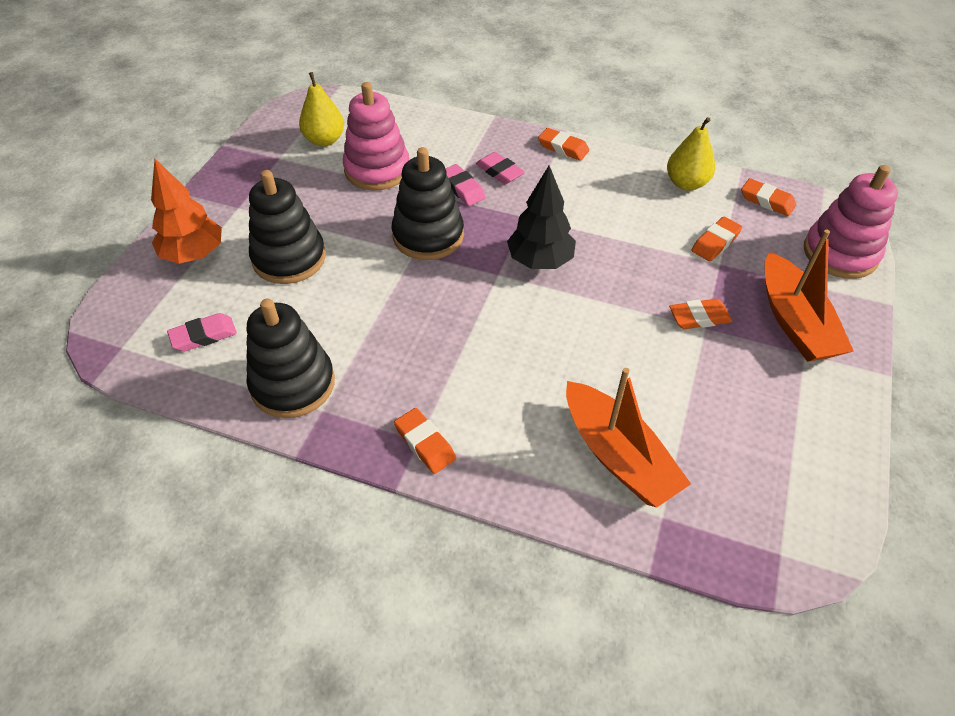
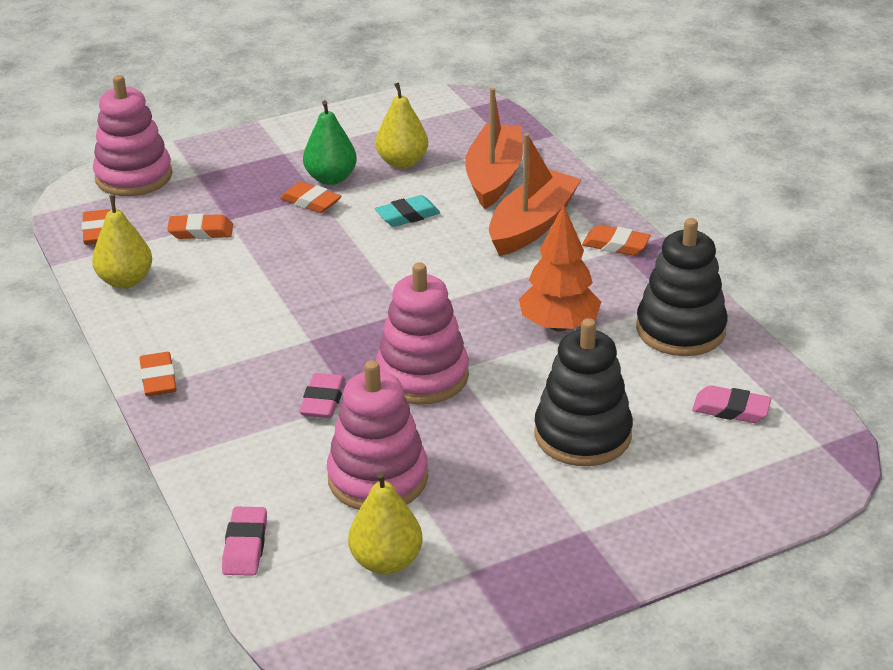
camera: 135 degrees left, 15 degrees down
orange tree [151,159,222,264] -> orange tree moved to [519,204,601,331]
black stacking toy [392,147,464,260] -> pink stacking toy [376,262,469,405]
orange eraser [394,408,456,474] -> orange eraser turned 75 degrees counterclockwise [582,225,651,256]
pink eraser [476,152,525,184] -> pink eraser moved to [222,507,267,576]
black tree [507,166,576,269] -> none
orange boat [764,229,853,362] -> orange boat moved to [489,133,581,256]
none -> green pear [303,100,357,185]
none -> turquoise eraser [375,195,440,227]
none -> yellow pear [376,82,428,169]

